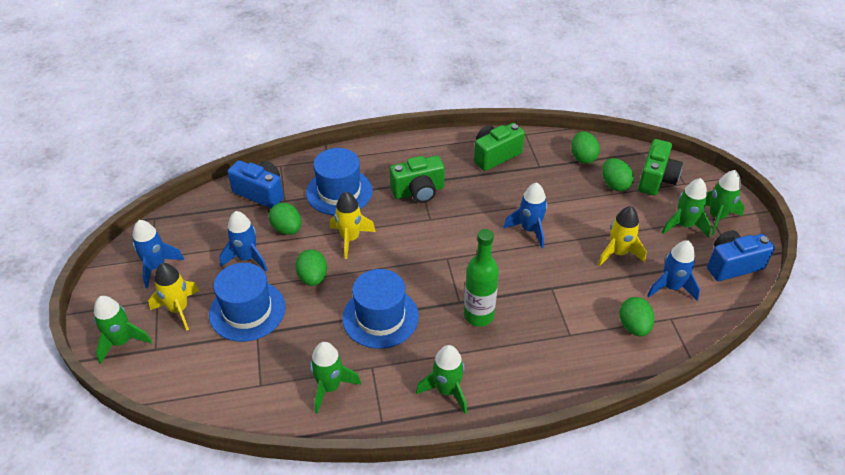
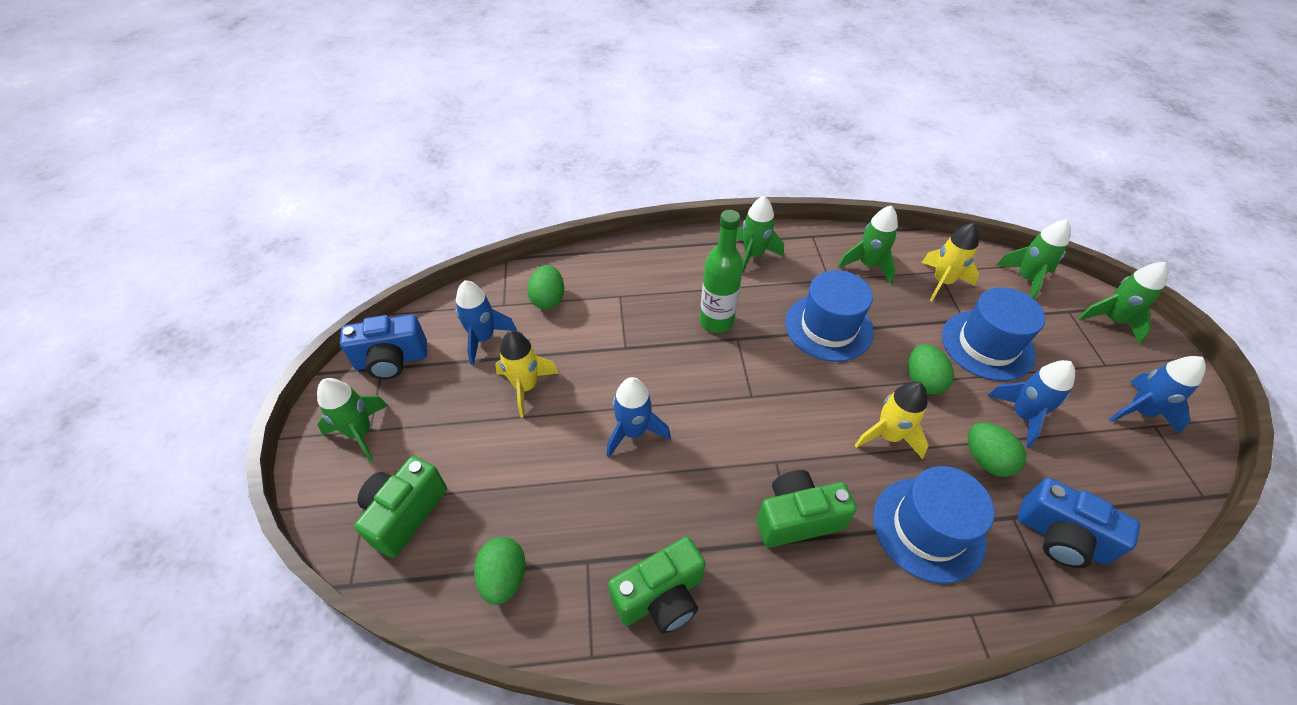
camera: 175 degrees left, 5 degrees up
yellow rocket [148,263,199,331] -> yellow rocket moved to [921,223,979,301]
green egg [602,158,634,191] -> none
green rocket [662,178,711,238] -> green rocket moved to [997,219,1071,300]

